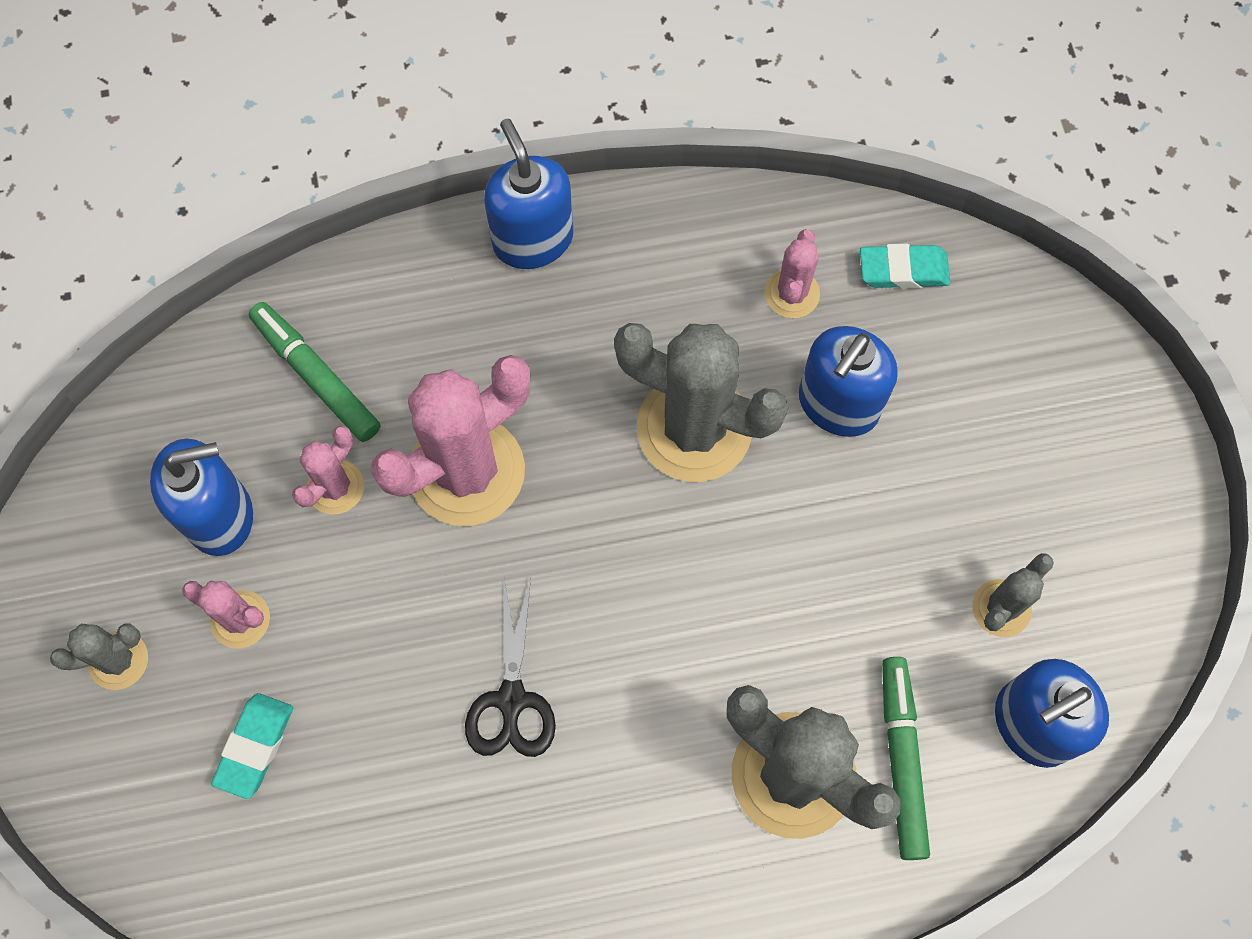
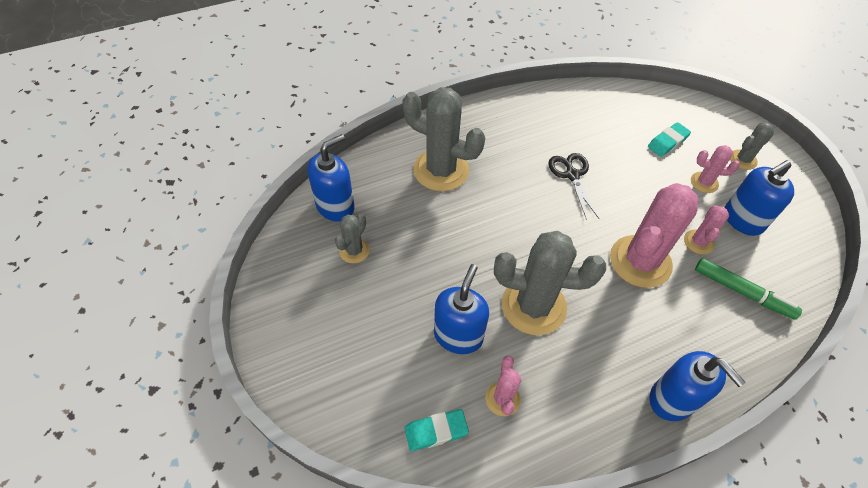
camera: 165 degrees right, 15 degrees down
turquoise eraser [211,693,293,799] -> turquoise eraser turned 45 degrees clockwise [648,122,691,157]
green marker [882,657,930,860] -> none

